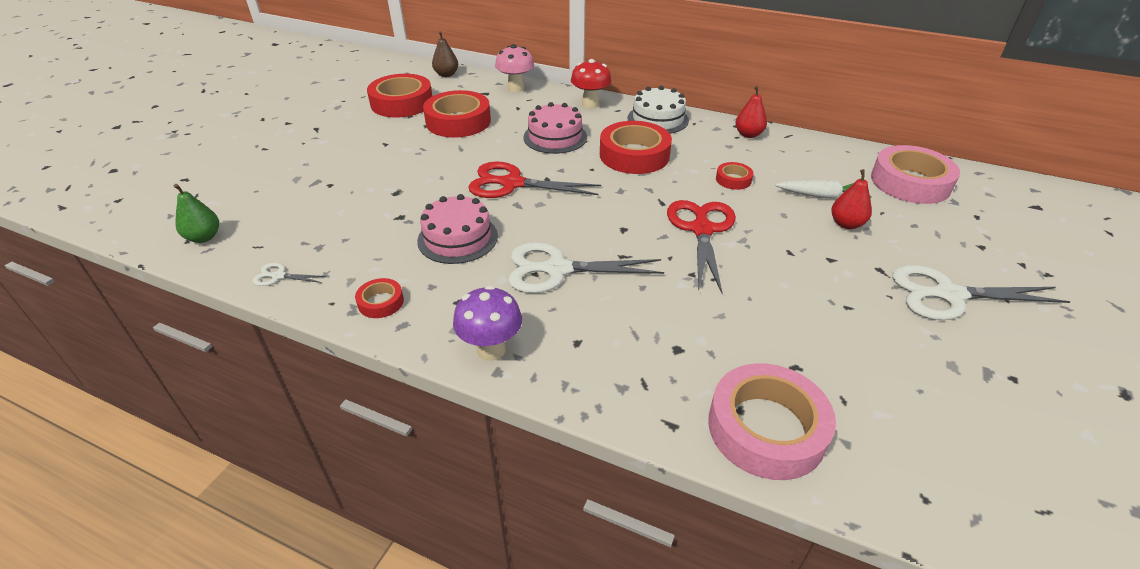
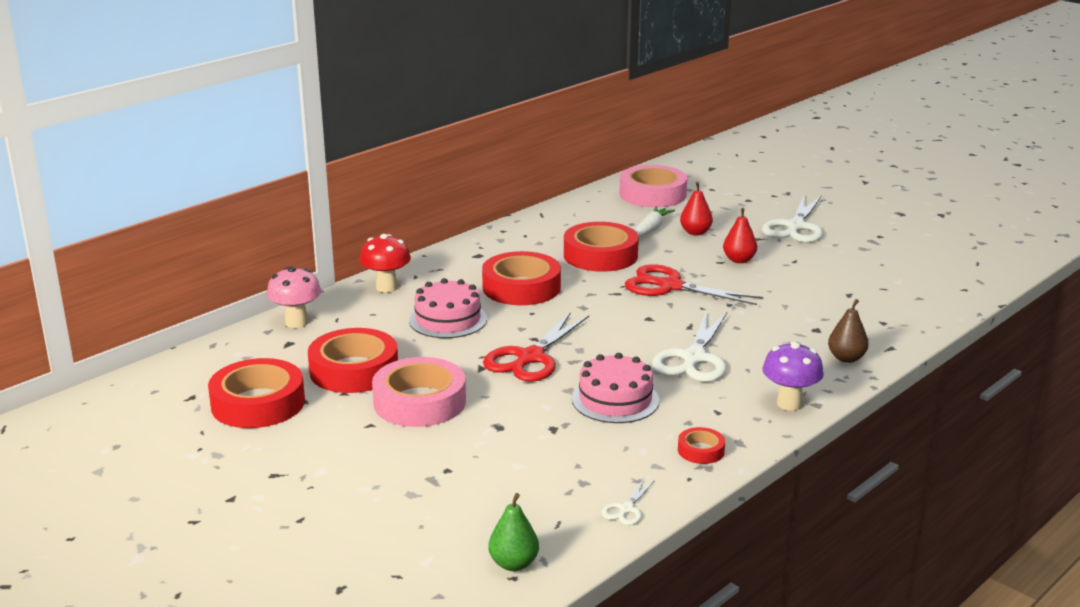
camera: 70 degrees left, 15 degrees down
brown pear [432,31,458,77] -> brown pear moved to [828,299,869,363]
white cake [628,86,689,134] -> none
pink tape [708,363,836,480] -> pink tape moved to [372,357,466,427]
red tape [716,162,753,190] -> red tape [564,222,639,272], size x2.11
red pear [736,86,767,138] -> red pear moved to [723,208,757,263]

